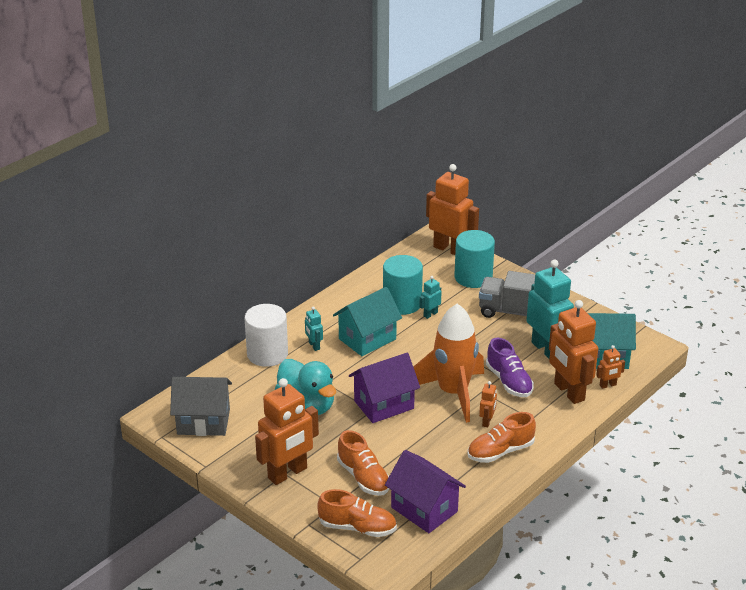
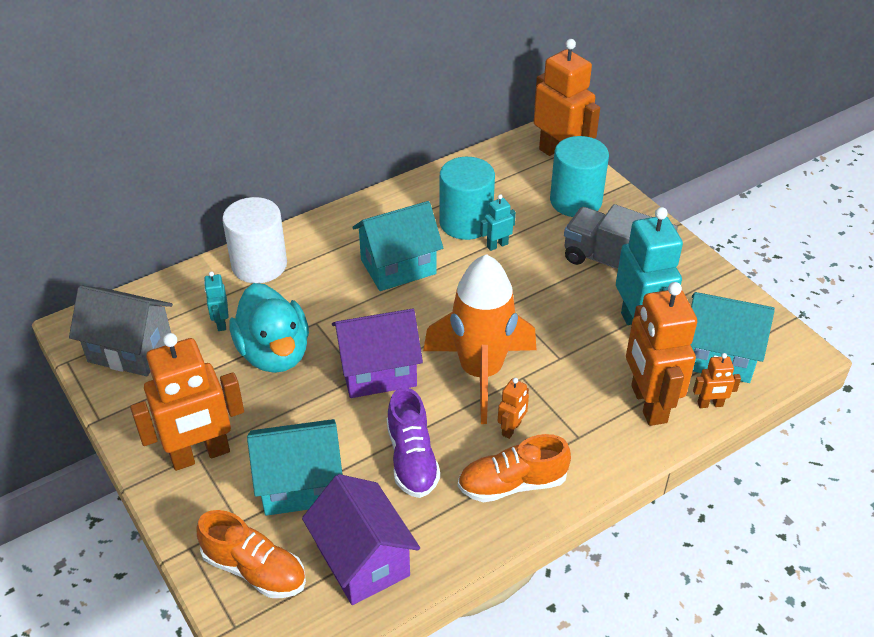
camera: 15 degrees right, 10 degrees up
turquoise robot [305,307,323,351] -> turquoise robot moved to [204,271,229,331]
orange shoe [337,430,389,496] -> turquoise house [247,419,343,516]
purple shoe [486,338,534,397] -> purple shoe moved to [387,387,440,498]

